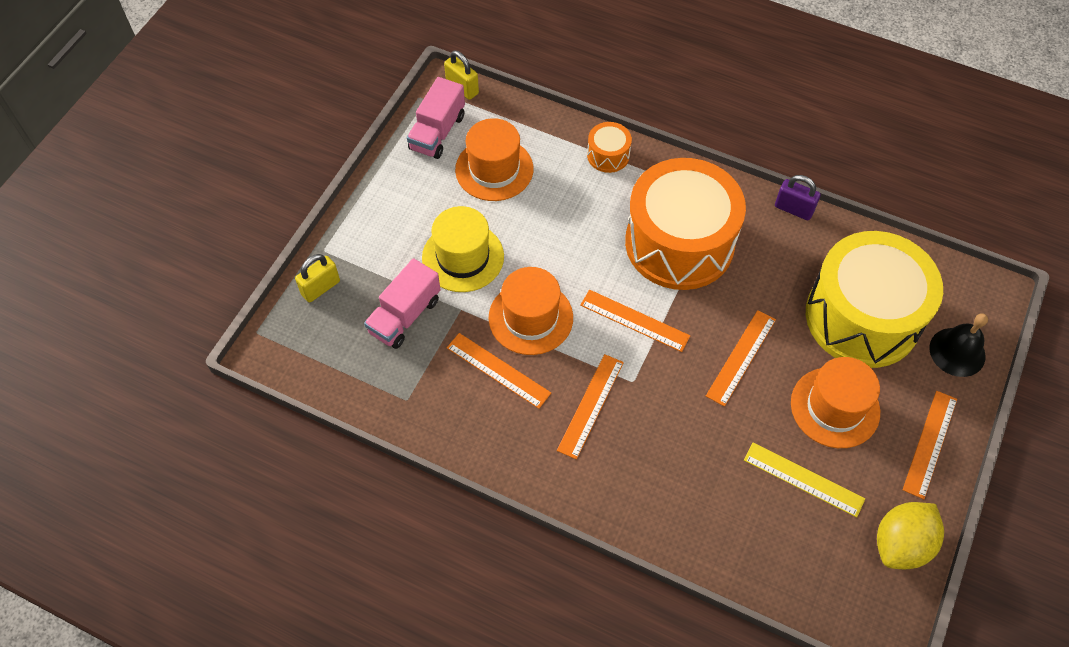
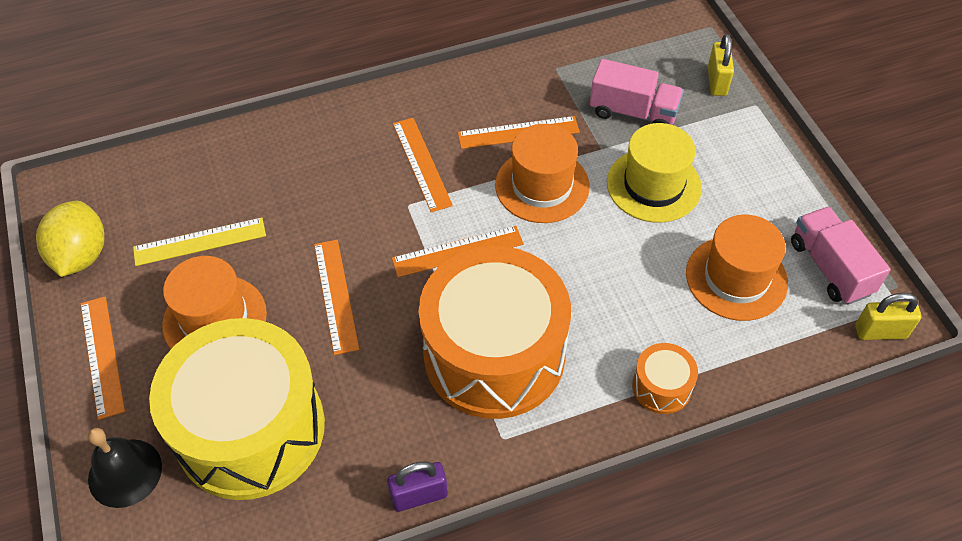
camera: 135 degrees right, 5 degrees down
pink truck [364,258,441,349] -> pink truck turned 120 degrees clockwise [590,59,684,125]

